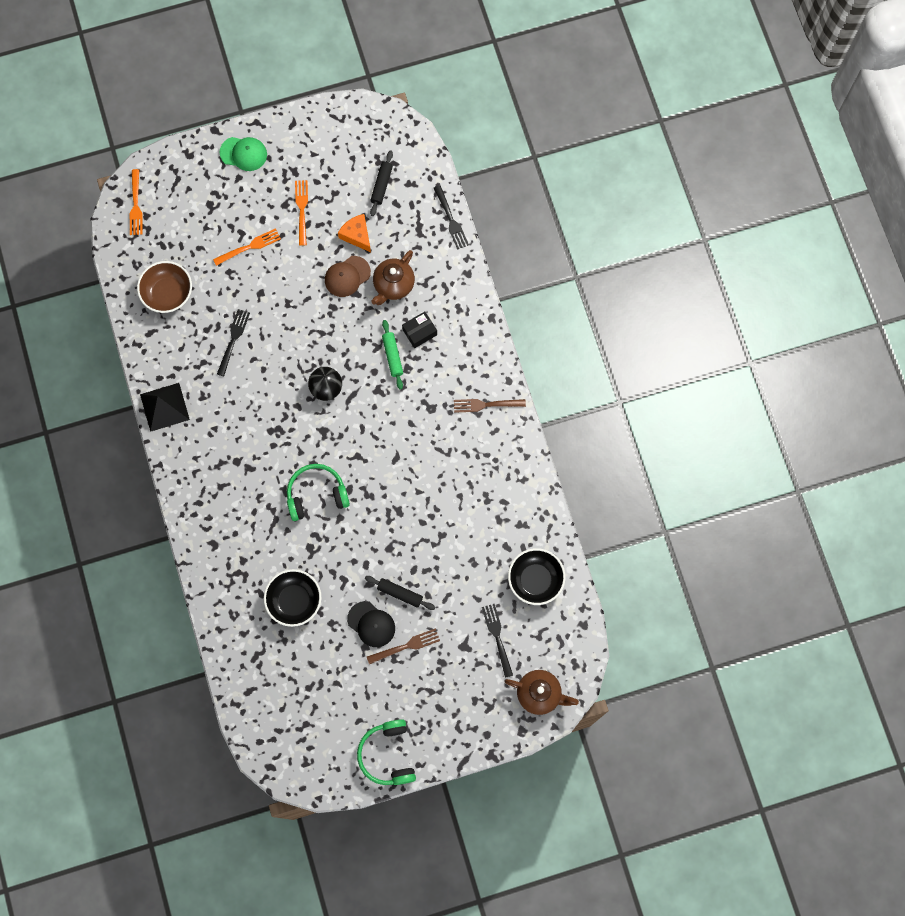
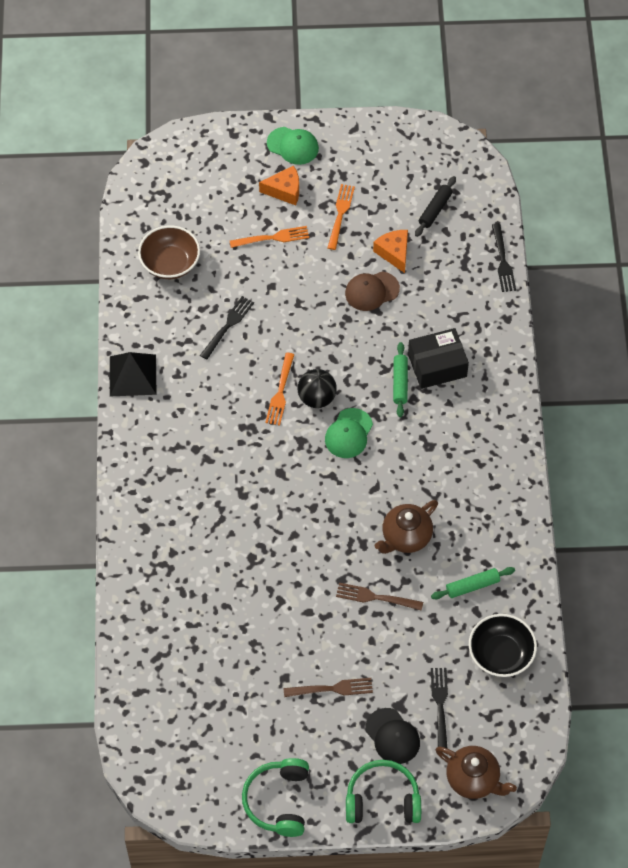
camera: 15 degrees right, 15 degrees down
orange fork [130,169,143,235] -> orange fork moved to [265,353,294,426]
black bowl [264,569,321,627] -> none
green headphones [287,464,350,521] -> green headphones moved to [346,760,421,823]
black cap [347,601,395,647] -> black cap moved to [365,708,420,764]
black rolling pin [365,576,435,610] -> none
brown teapot [371,250,415,305] -> brown teapot moved to [375,500,438,554]
black box [402,312,437,348] -> black box [408,328,469,389], size x1.56
brown fork [454,399,526,413] -> brown fork moved to [336,583,423,611]
none -> orange cheese [259,166,299,206]
none -> green cap [325,408,373,458]
none -> green rolling pin [431,567,515,599]

